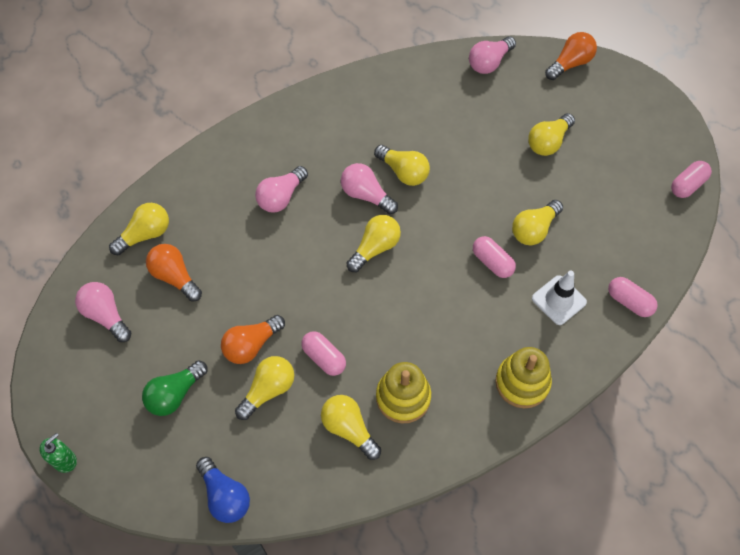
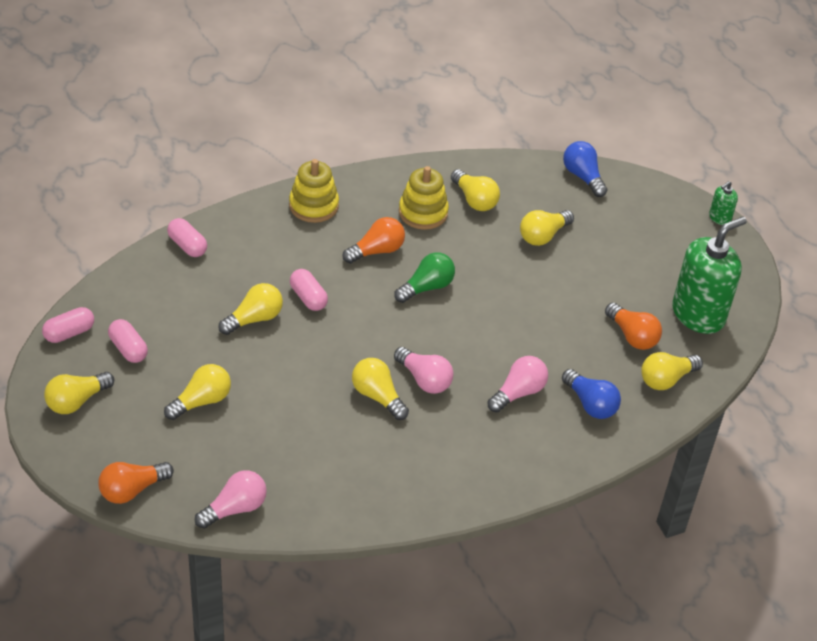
camera: 175 degrees left, 15 degrees down
pink light bulb [75,282,131,342] -> green soap dispenser [672,217,747,334]
green light bulb [142,360,208,416] -> green light bulb moved to [394,252,455,303]
orange light bulb [221,315,285,364] -> orange light bulb moved to [342,217,405,264]
pink capsule [301,331,346,376] -> pink capsule moved to [108,319,148,363]
yellow light bulb [346,215,401,272] -> yellow light bulb moved to [44,372,114,414]
white traffic cone [532,271,587,325] -> none
none -> blue light bulb [562,369,621,419]

